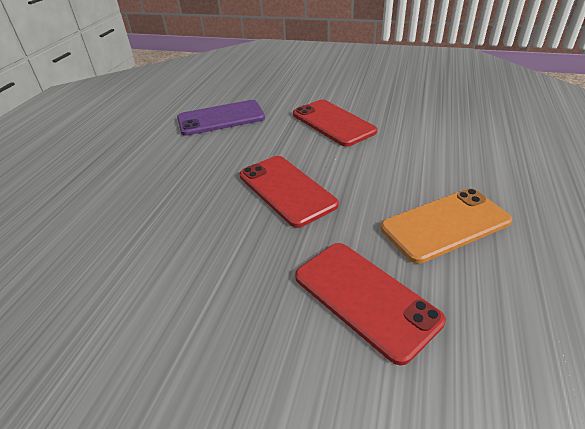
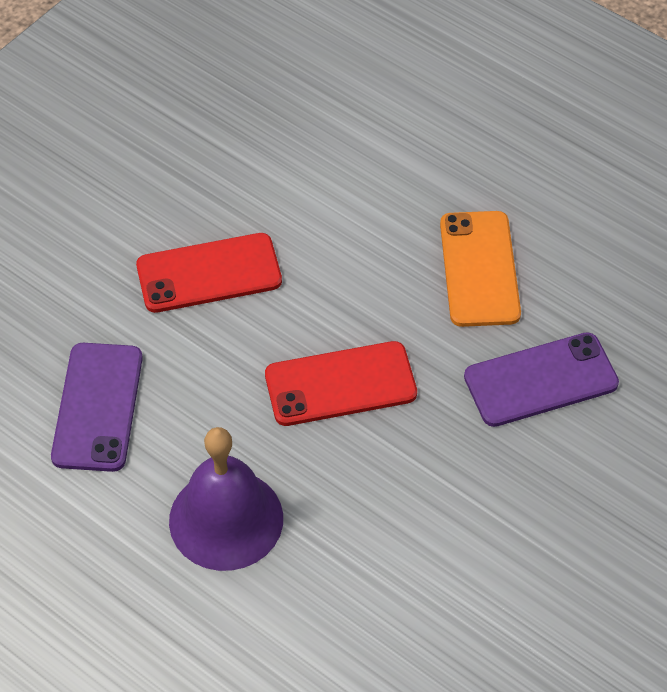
camera: 70 degrees left, 15 degrees up
red phone [295,243,446,366] -> purple phone [464,332,619,427]
none -> purple bell [169,427,283,571]

